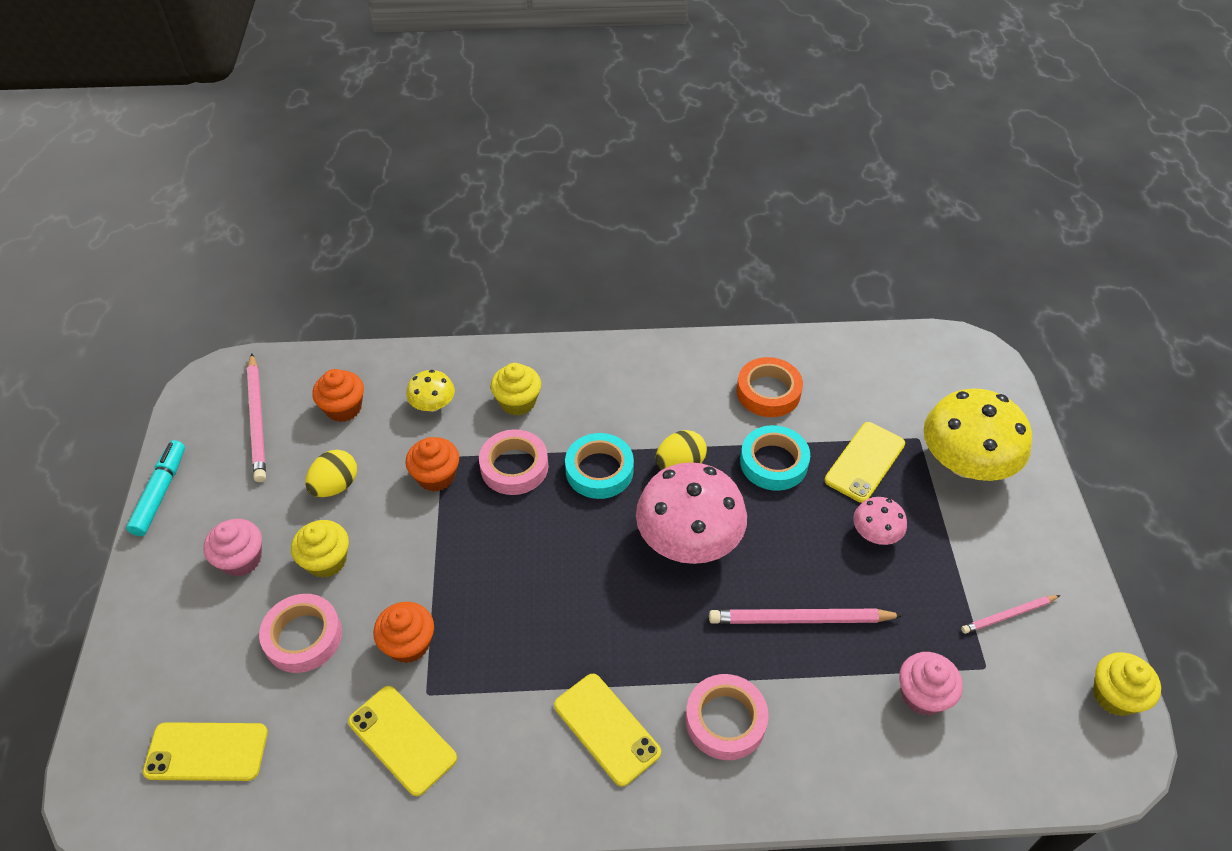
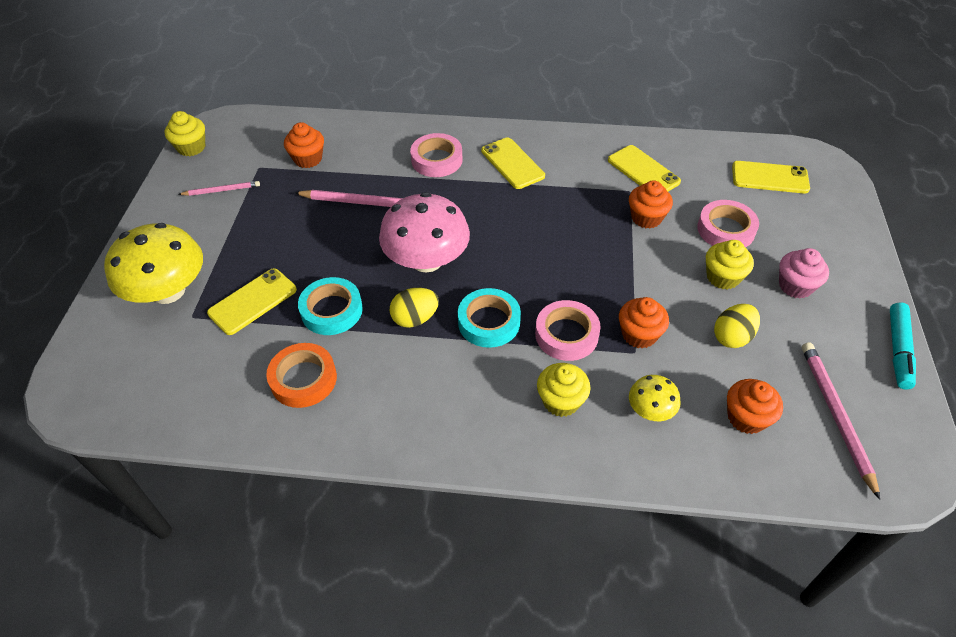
camera: 170 degrees left, 0 degrees up
pink mushroom [853,497,907,545] -> none
pink cupcake [899,652,963,715] -> orange cupcake [284,122,324,168]

